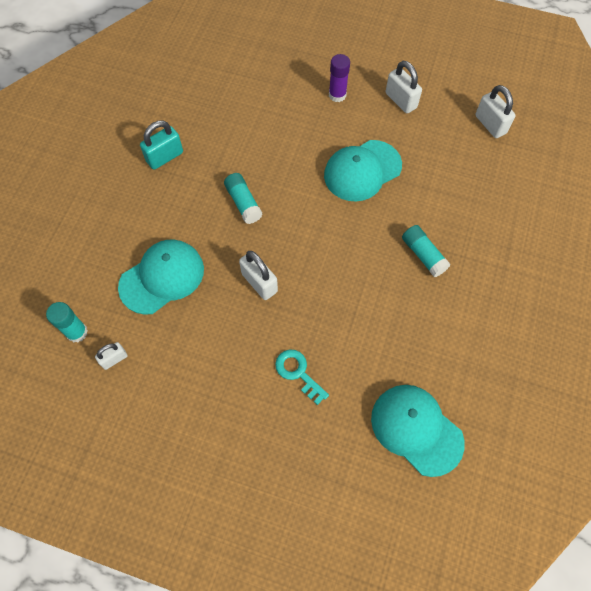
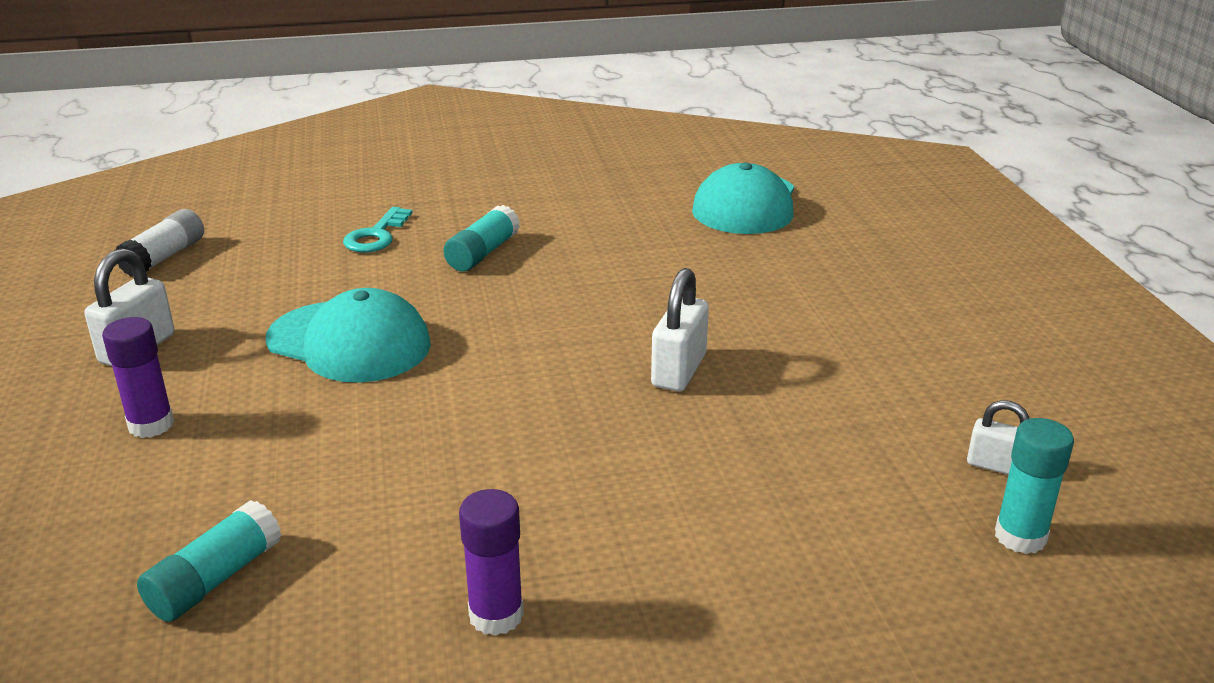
camera: 120 degrees left, 35 degrees down
turquoise cap [118,240,204,315] -> none
turquoise padlock [140,120,183,170] -> purple glue stick [459,489,524,636]
turquoise glue stick [224,173,263,224] -> turquoise glue stick moved to [137,500,282,622]
turquoise key [275,349,329,405] -> turquoise key moved to [343,207,412,253]
white padlock [475,85,516,138] -> white glue stick [115,209,204,276]

